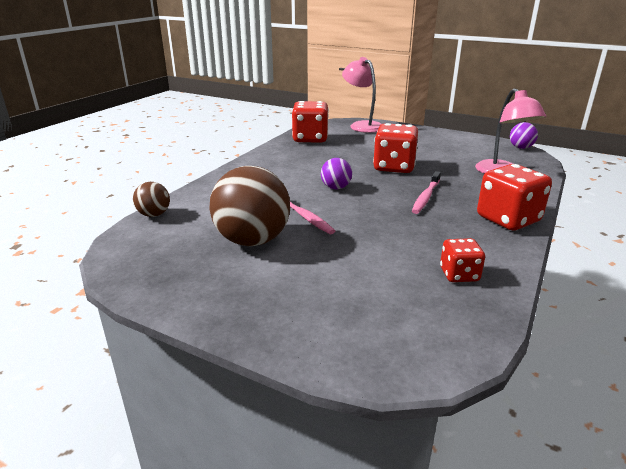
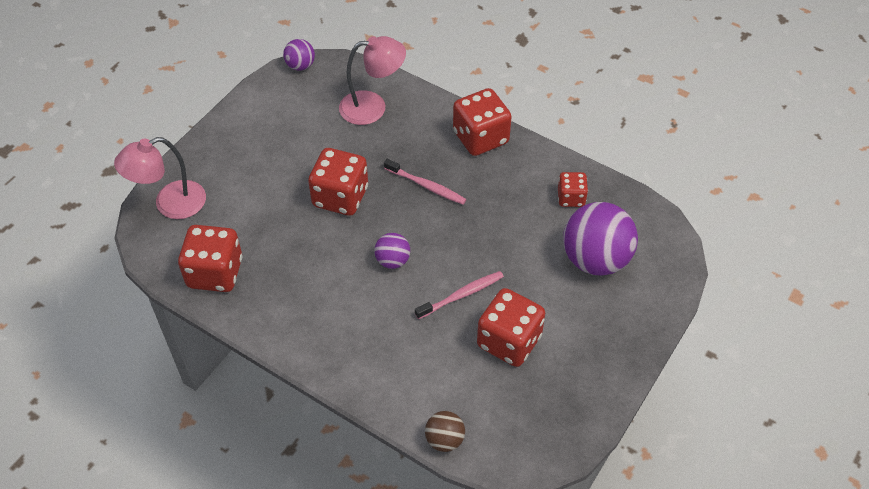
camera: 85 degrees left, 25 degrees up
brown ball [209,166,290,246] -> red dice [477,288,545,367]
none -> purple ball [563,202,638,276]

